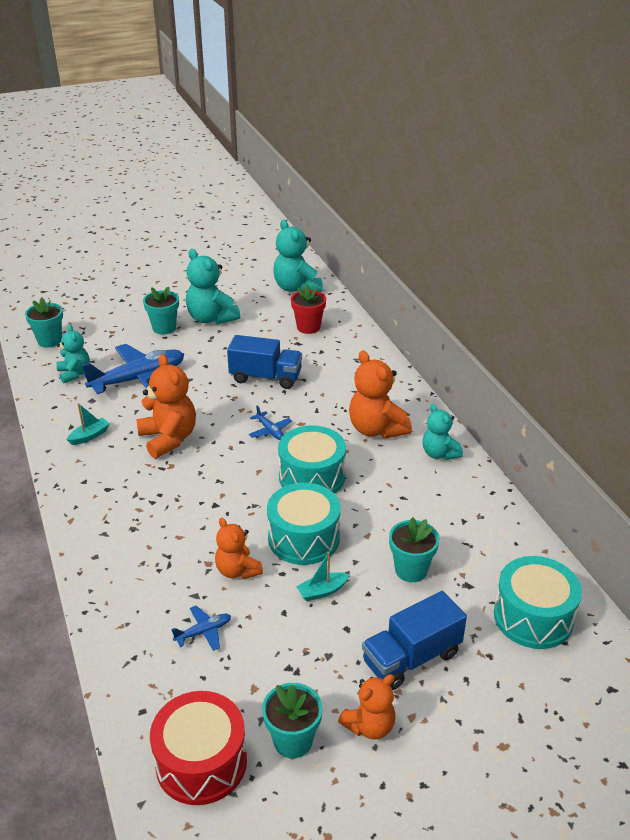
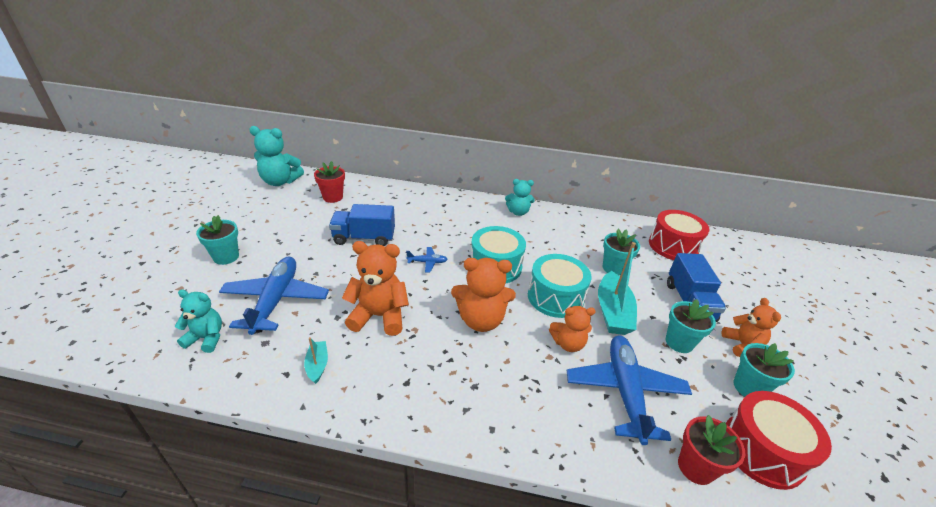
camera: 60 degrees left, 0 degrees up
turquoise flower pot [25,297,63,348] -> turquoise flower pot moved to [666,299,716,353]
blue plane [171,605,231,651] -> blue plane [566,335,692,445], size x2.30
turquoise teddy bear [186,249,240,324] -> none
blue truck [227,335,302,389] -> blue truck turned 135 degrees counterclockwise [329,204,395,246]
turquoise boat [296,552,350,601] -> turquoise boat [598,242,637,335], size x1.99
orange teddy bear [349,350,412,439] -> orange teddy bear moved to [451,258,516,332]
turquoise drum [494,556,582,649] -> red drum [649,210,709,260]
none -> red flower pot [678,415,746,485]

